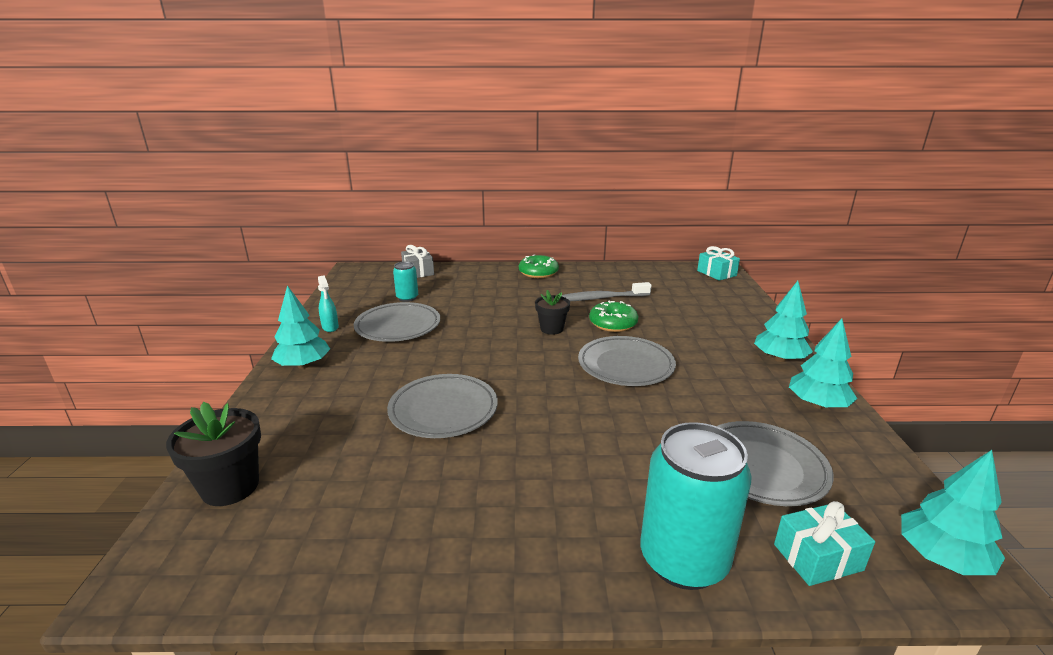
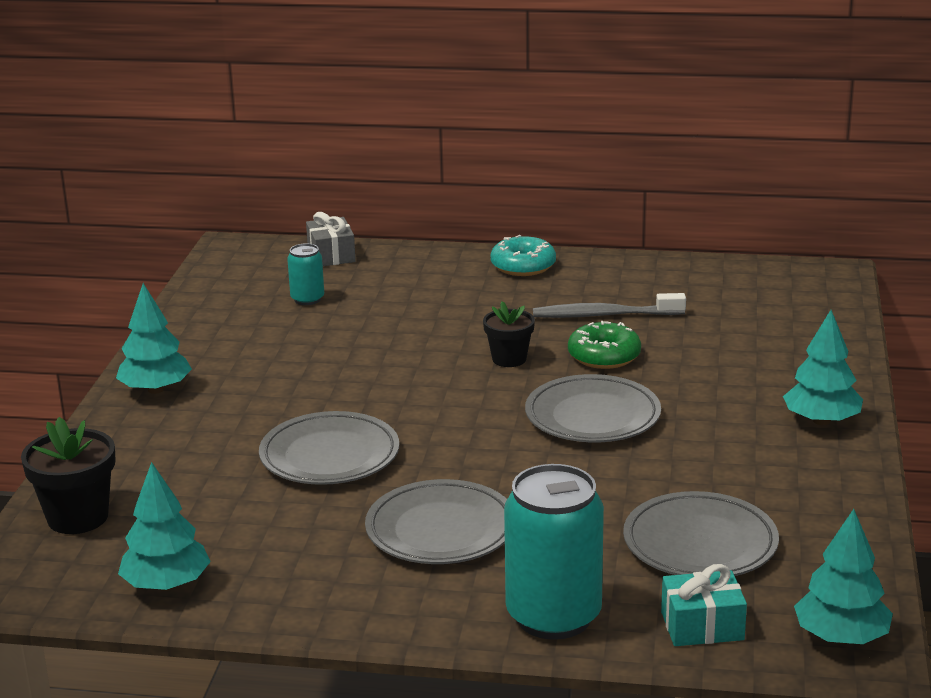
camera: 10 degrees right, 0 degrees up
turquoise spray bottle [318,275,339,332] -> none
grey plate [354,302,440,342] -> grey plate moved to [365,479,507,564]
green donut [519,254,559,278] -> turquoise donut [490,235,556,276]
turquoise gift [697,246,740,281] -> none
turquoise tree [789,318,857,409] -> turquoise tree moved to [118,462,211,591]

